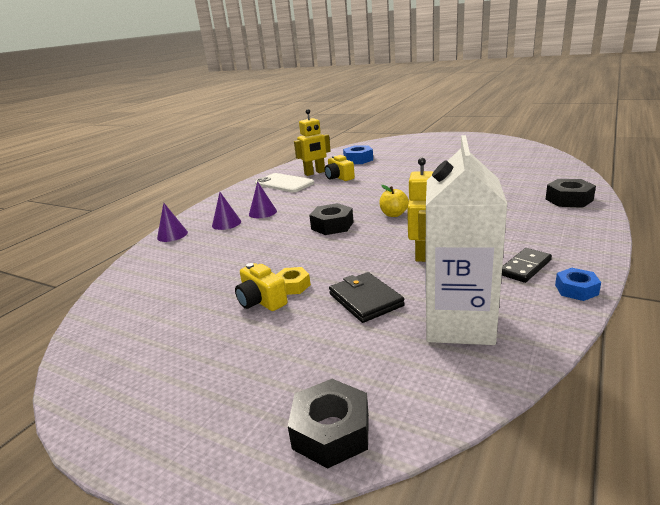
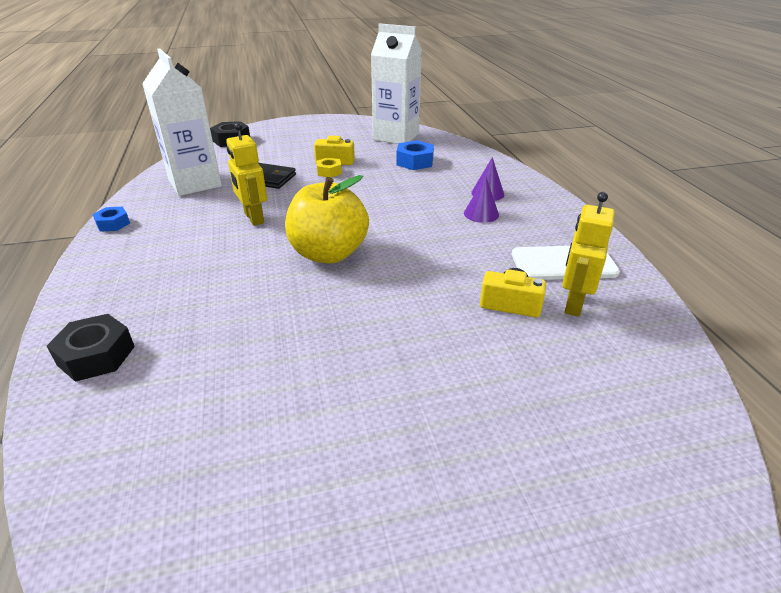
camera: 135 degrees right, 10 degrees up
purple cone [157,203,188,242] -> none
black nut [309,203,354,235] -> none
blue nut [343,145,373,164] -> blue nut moved to [396,140,434,170]
yellow apple [379,185,409,217] -> yellow apple [285,175,369,264], size x2.13
black domino [502,248,552,283] -> none
none -> white carton [371,23,422,144]

